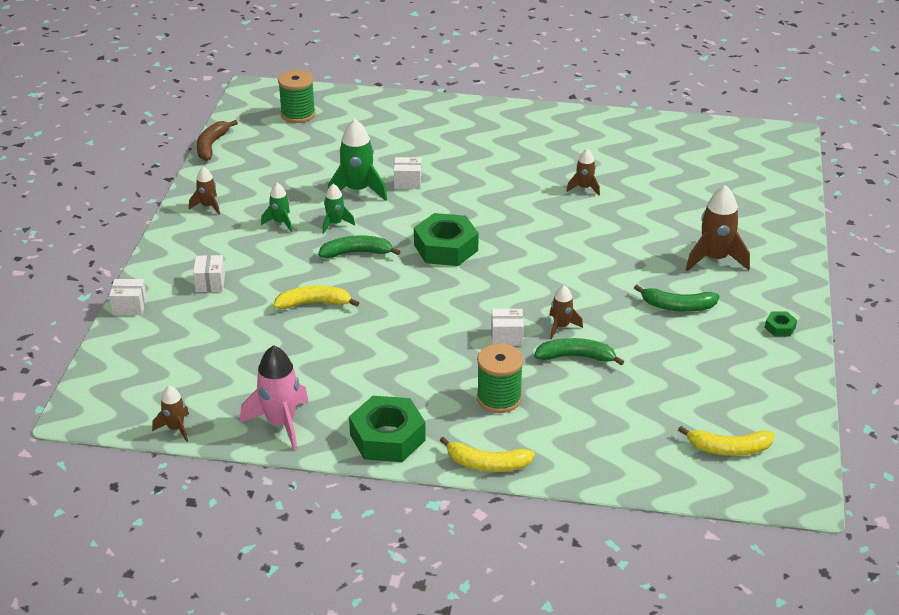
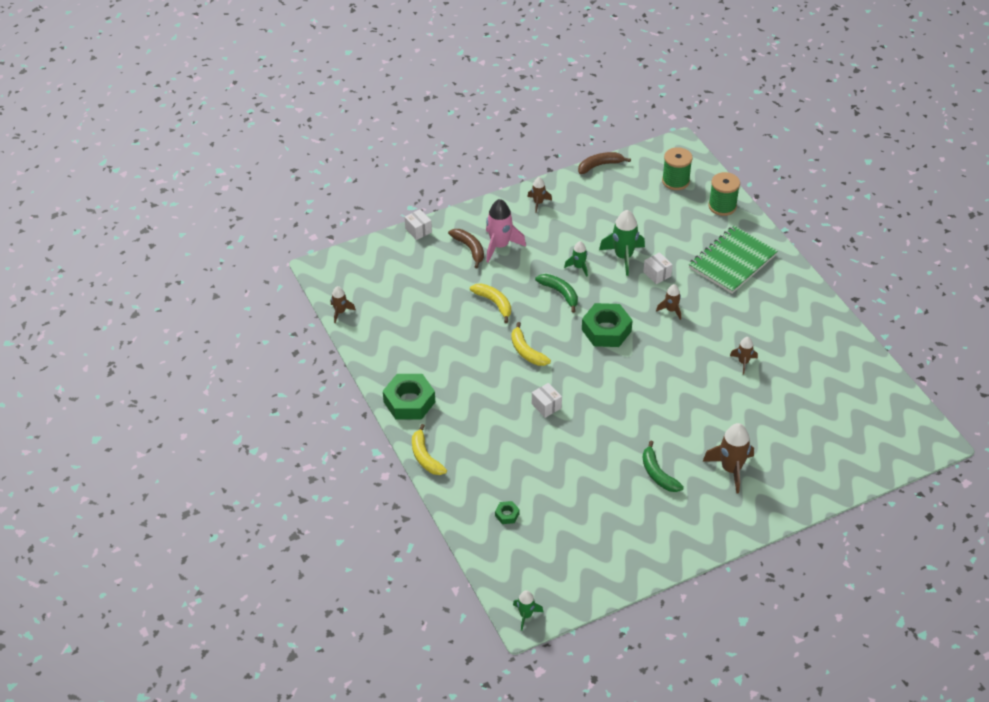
camera: 55 degrees right, 10 degrees up
white box [193,255,225,292] -> brown banana [448,229,484,268]
pink rocket [240,345,309,450] -> pink rocket moved to [486,199,526,263]
green rocket [261,183,293,232] -> green rocket moved to [513,590,543,631]
green spool [477,344,523,413] -> green spool moved to [709,172,740,216]
green banana [534,338,624,366] -> none
brown rocket [549,285,583,339] -> brown rocket moved to [656,284,681,320]
yellow banana [678,426,774,456] -> yellow banana moved to [511,322,551,366]
green nut [765,311,797,337] -> green nut moved to [495,501,519,524]
none -> green notebook [689,226,778,294]

